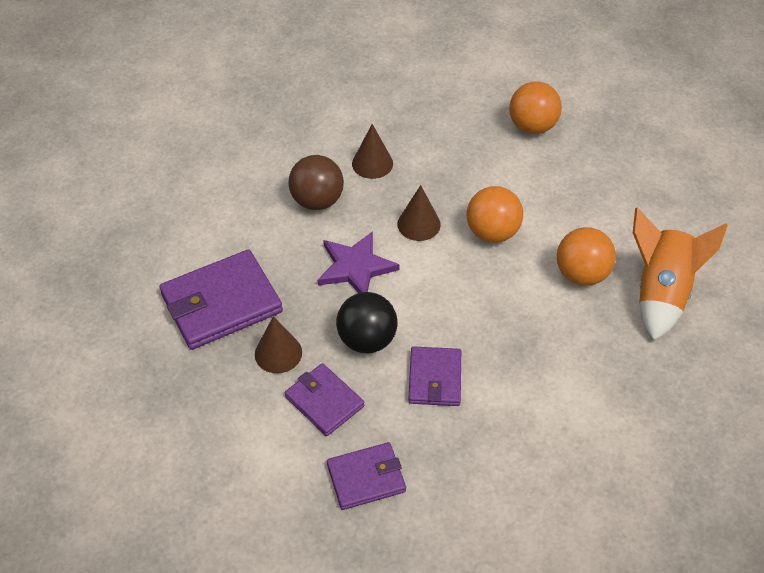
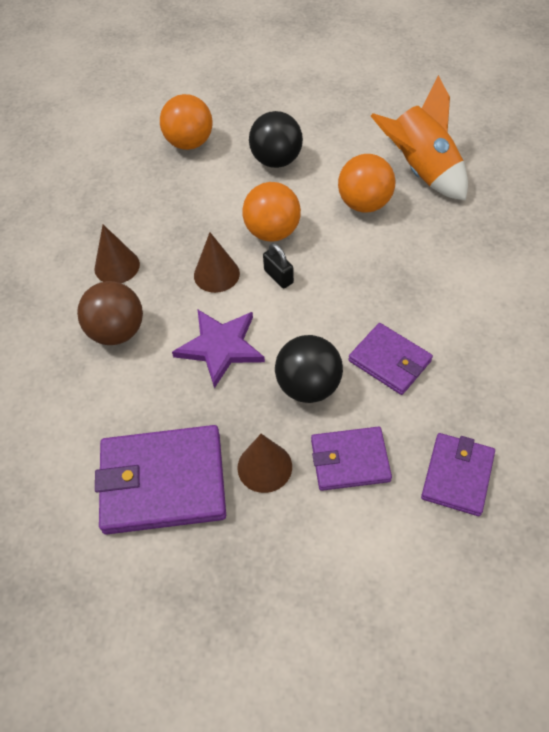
camera: 50 degrees left, 5 degrees up
purple wallet [159,249,283,350] -> purple wallet turned 75 degrees clockwise [95,425,226,535]
none -> black ball [249,111,303,168]
none -> black padlock [263,243,294,288]

